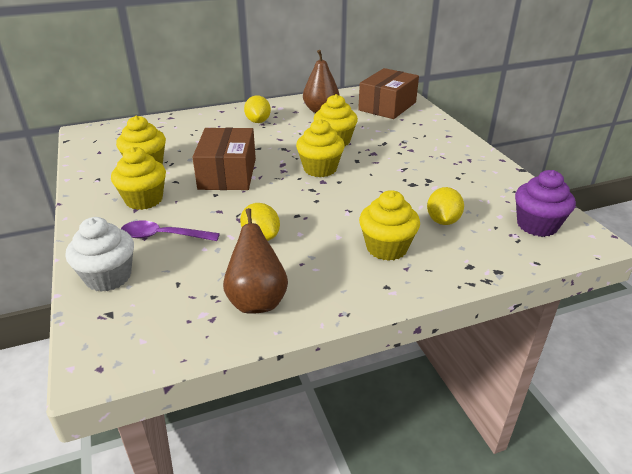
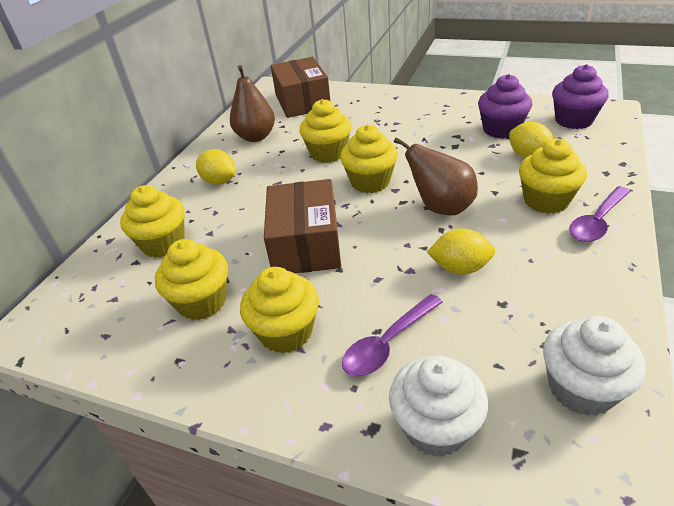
camera: 45 degrees left, 5 degrees up
brown box [192,128,256,190] -> brown box turned 45 degrees clockwise [264,179,341,273]
brown pear [223,208,288,314] -> brown pear moved to [394,137,478,215]
none -> yellow cupcake [120,185,185,258]
none -> purple cupcake [478,74,532,139]
none -> white cupcake [543,316,646,416]
none -> purple spoon [569,186,631,242]

